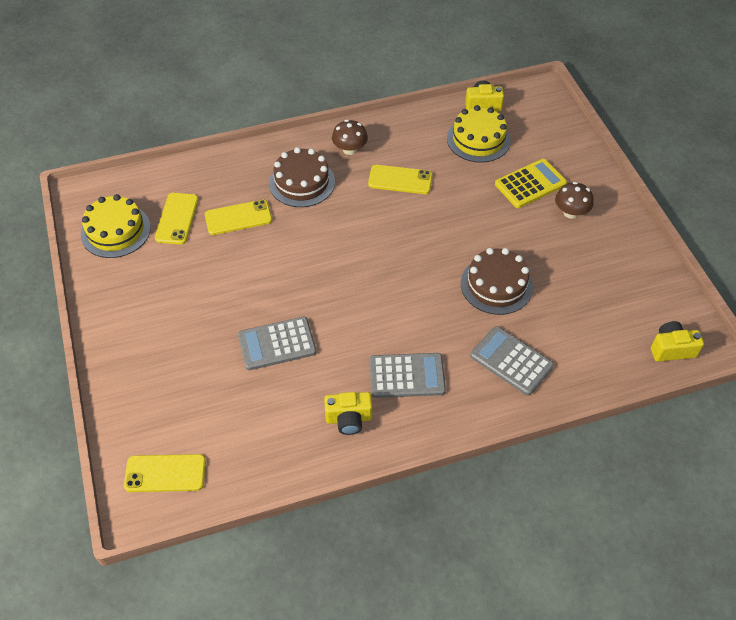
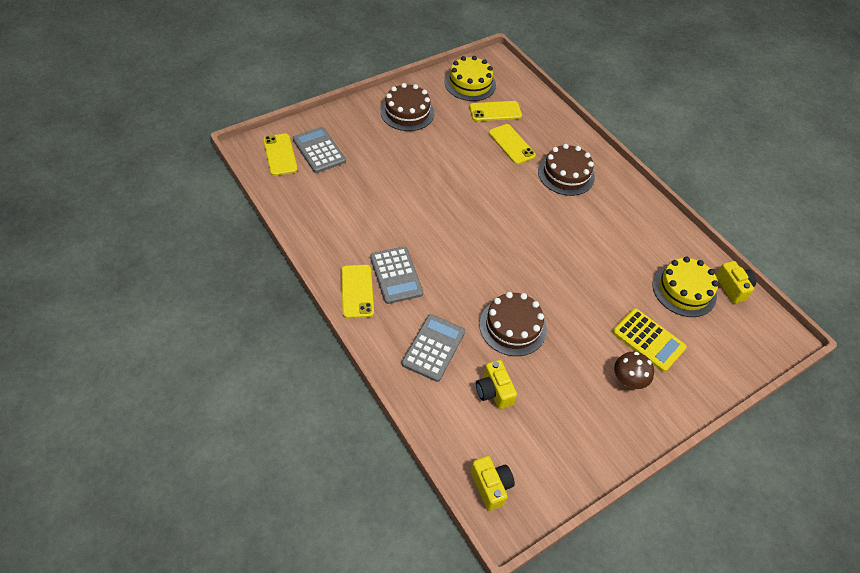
camera: 70 degrees right, 0 degrees up
grey calculator [238,317,316,370] -> grey calculator moved to [293,127,346,173]
yellow camera [324,392,372,435] -> yellow camera moved to [476,360,517,409]
brown mushroom [332,120,368,155] -> none
yellow phone [368,165,433,194] -> yellow phone moved to [341,265,374,318]
none -> brown cake [380,83,434,131]

